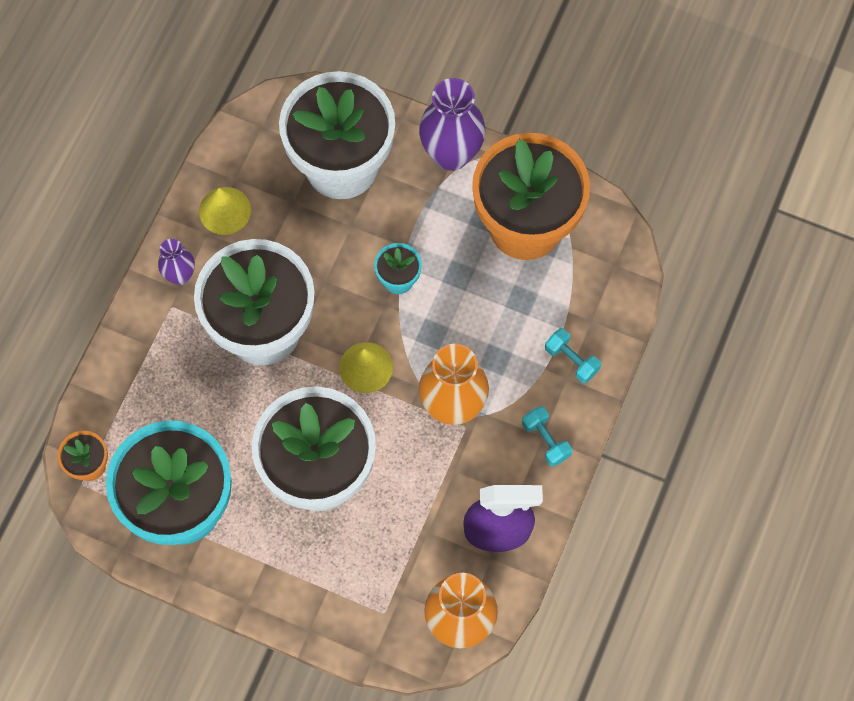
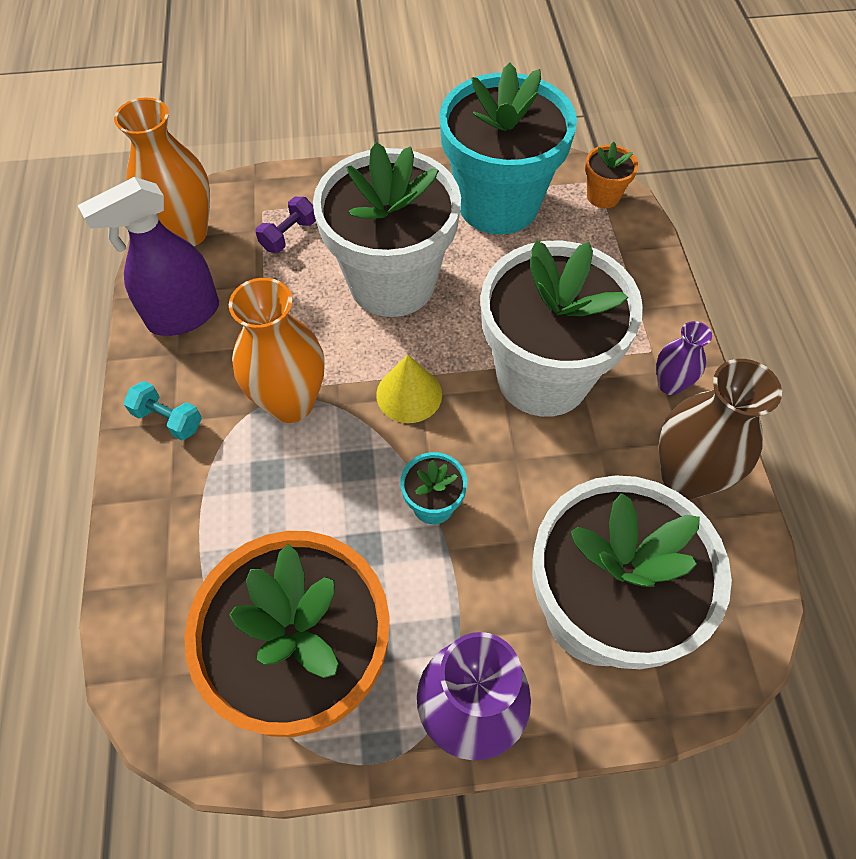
camera: 150 degrees right, 10 degrees down
yellow cone [199,187,251,235] -> brown vase [659,359,782,499]
turquoise dumbbell [545,328,601,383] -> none
none -> purple dumbbell [255,197,316,253]

